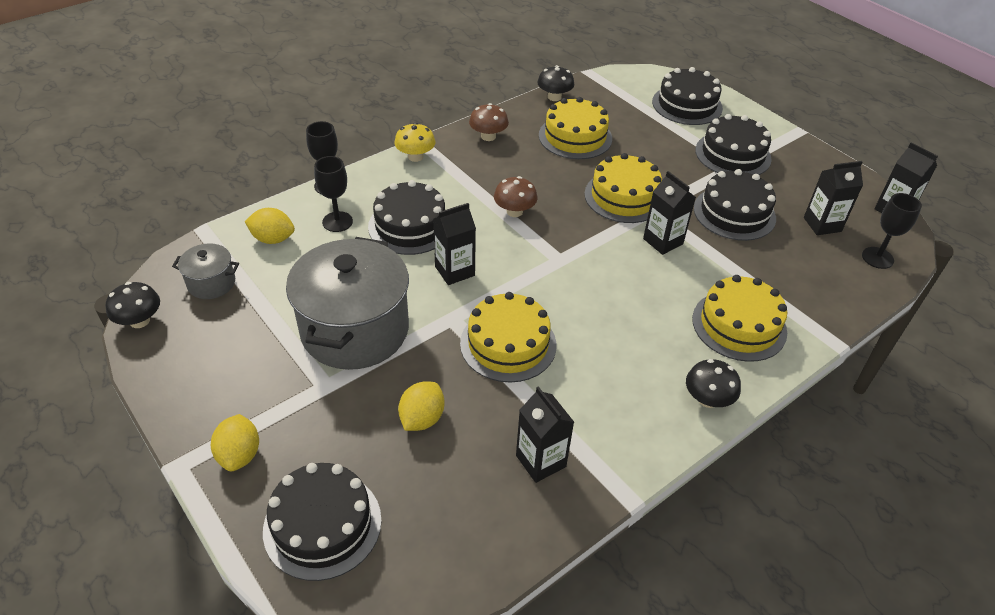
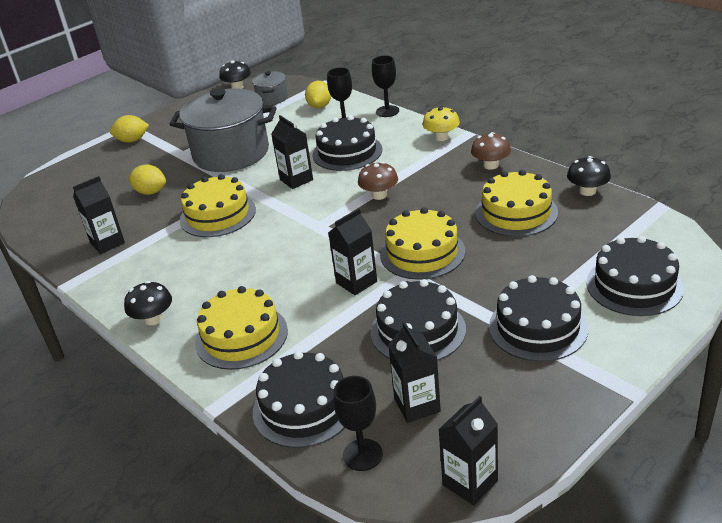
camera: 90 degrees right, 10 degrees down
black cake [263,463,382,581] -> black cake moved to [253,351,345,448]

